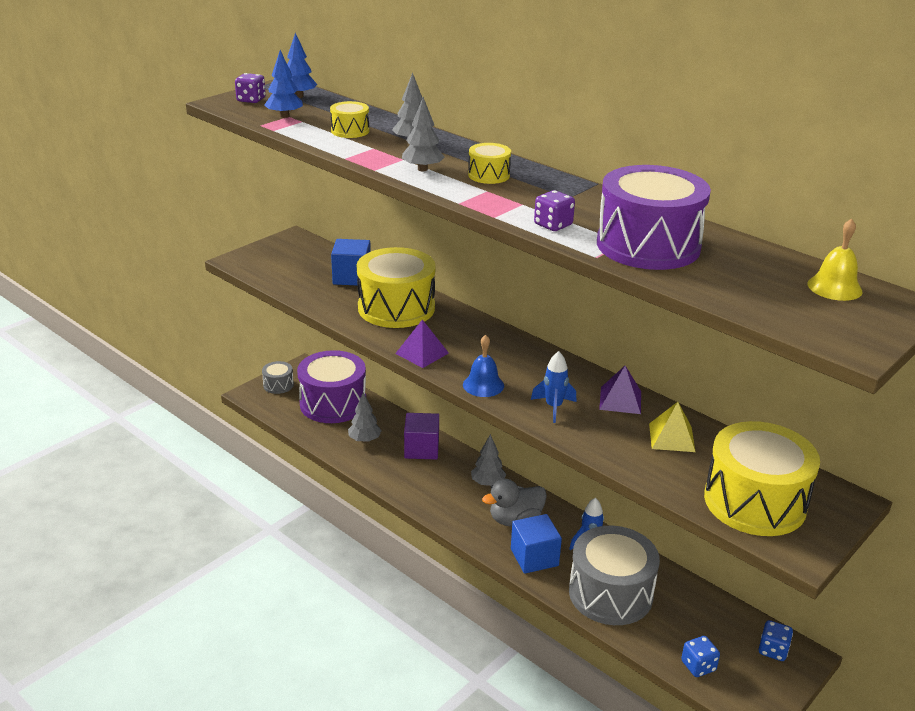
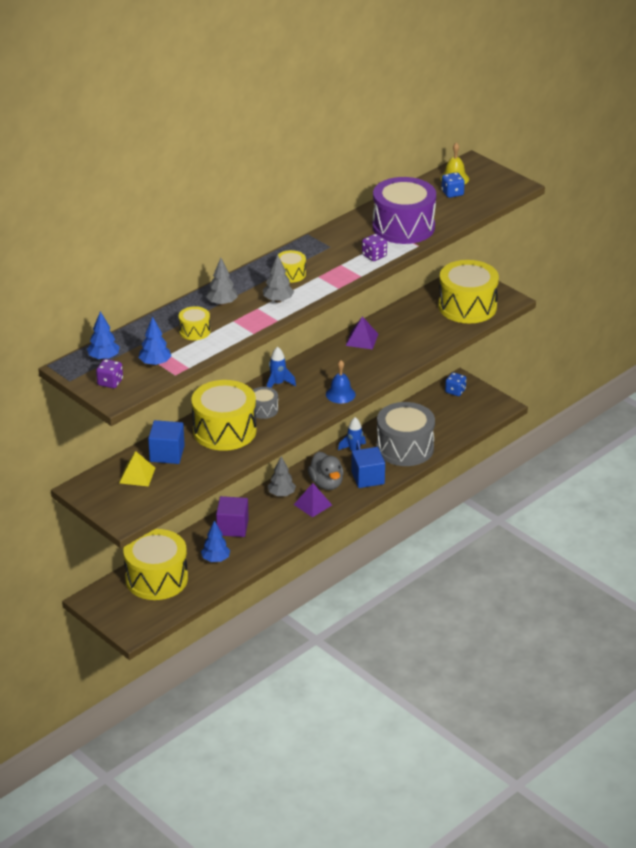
camera: 85 degrees left, 5 degrees up
grey drum [262,361,294,394] -> grey drum moved to [253,387,278,419]
purple drum [297,350,366,423] -> yellow drum [123,529,188,600]
grey tree [348,392,382,443] -> blue tree [201,521,230,562]
purple pyramid [395,320,449,368] -> purple pyramid moved to [294,483,332,517]
blue rocket [531,351,577,423] -> blue rocket moved to [267,347,296,388]
yellow pyramid [649,402,696,452] -> yellow pyramid moved to [119,451,155,487]
blue dice [681,636,720,677] -> blue dice moved to [442,172,465,198]

